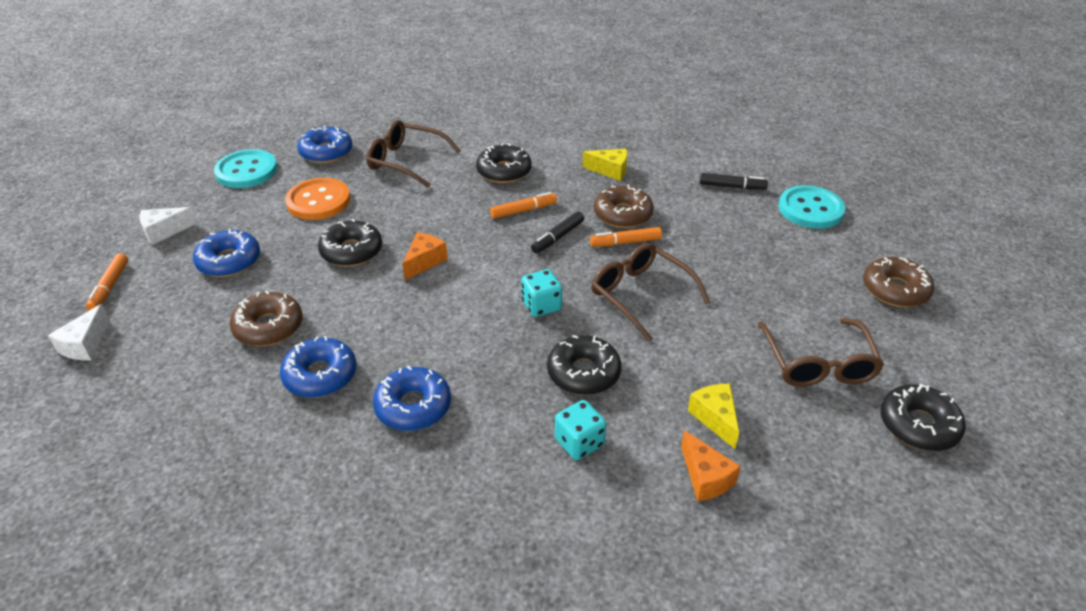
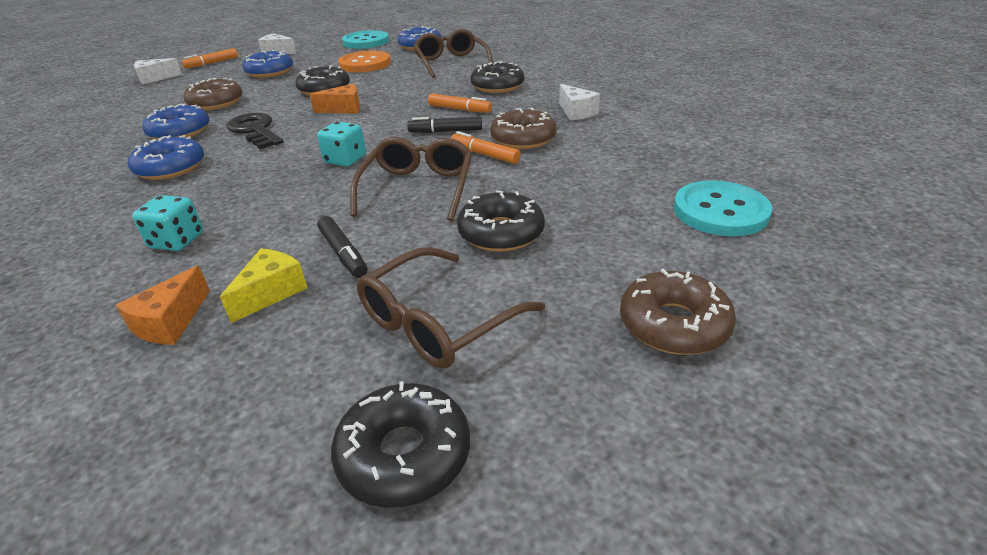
camera: 50 degrees right, 5 degrees down
black donut [547,335,621,395] -> black donut moved to [457,190,545,252]
yellow cheese [583,149,628,181] -> white cheese [559,84,600,121]
black marker [700,173,768,190] -> black marker moved to [317,216,367,278]
none -> black key [227,113,283,149]

